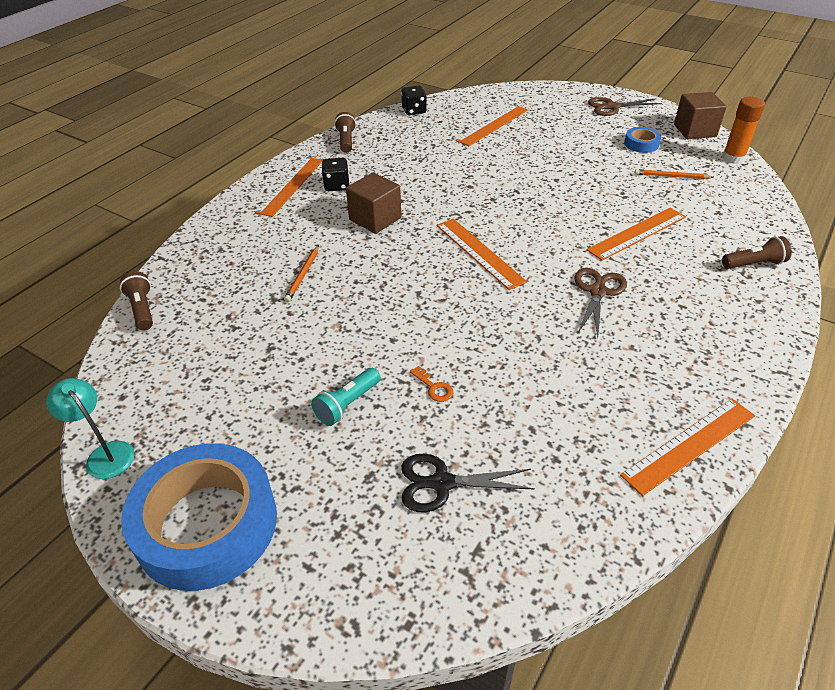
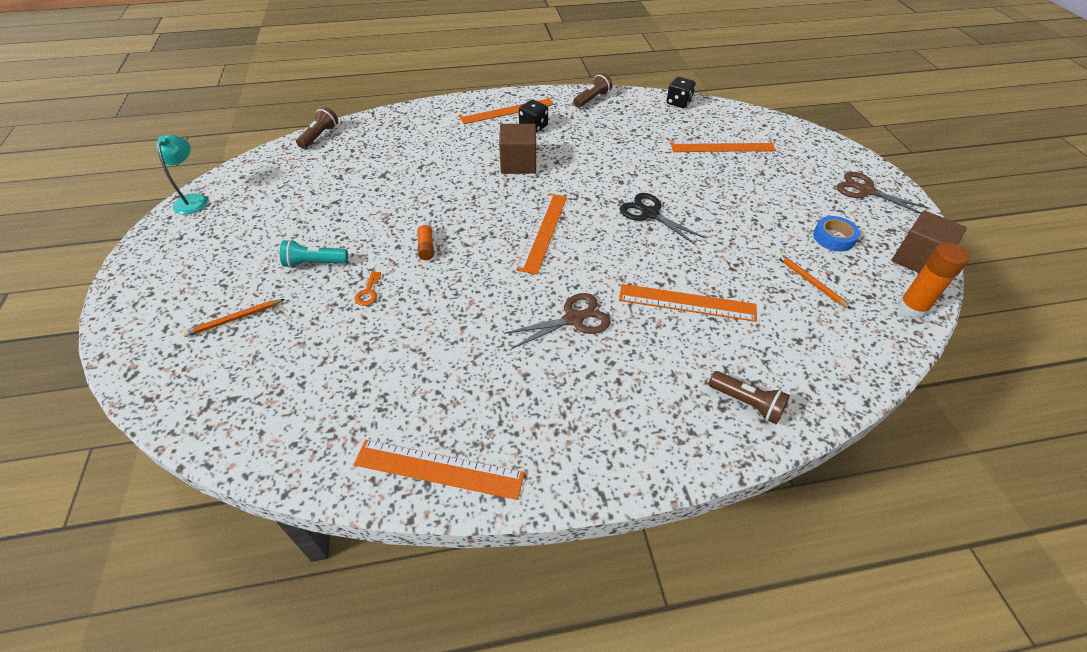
camera: 45 degrees right, 5 degrees up
blue tape [121,443,277,591] -> none
orange pencil [284,245,319,302] -> orange pencil moved to [182,299,285,337]
black scissors [401,454,535,512] -> black scissors moved to [620,193,706,245]
none -> orange glue stick [417,221,434,260]

